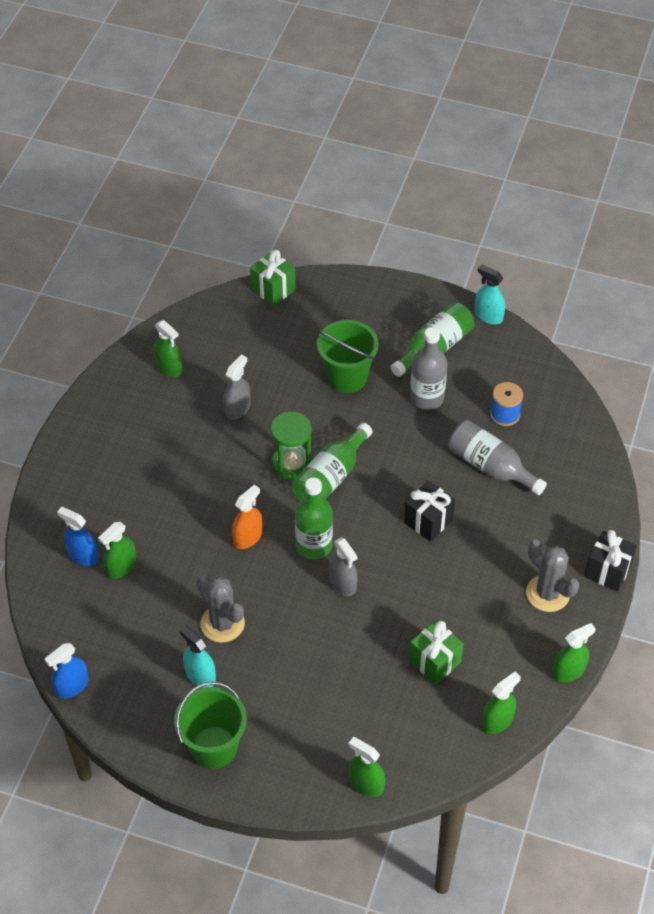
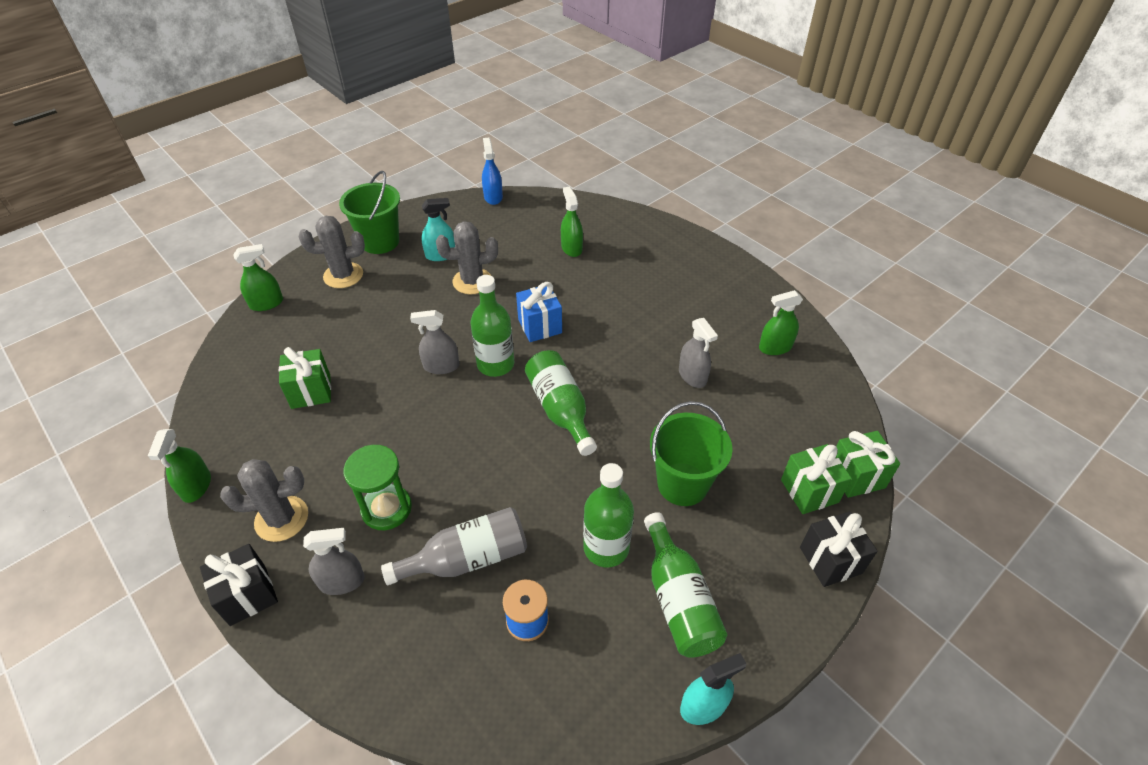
camera: 120 degrees right, 5 degrees down
blue spray bottle [57,507,99,566] -> none
orange spray bottle [232,485,262,549] -> blue gift [516,282,562,342]
green hourglass [271,412,312,480] -> green hourglass moved to [344,445,412,530]
black gift [404,481,455,542] -> black gift moved to [800,511,878,587]
grey bottle [410,327,447,410] -> green bottle [583,463,634,567]
green spray bottle [482,672,521,734] -> none
none -> grey cactus [299,216,365,288]
none -> grey spray bottle [303,528,365,595]
none -> green gift [781,444,852,514]

